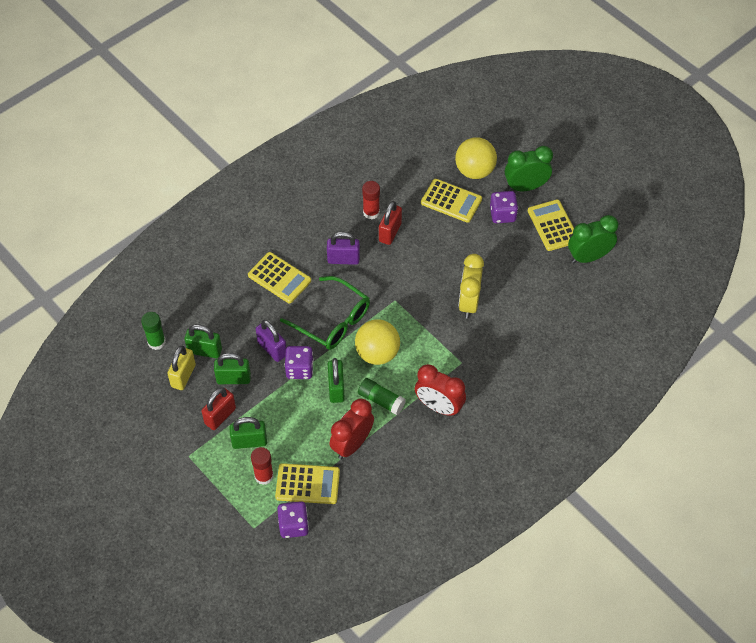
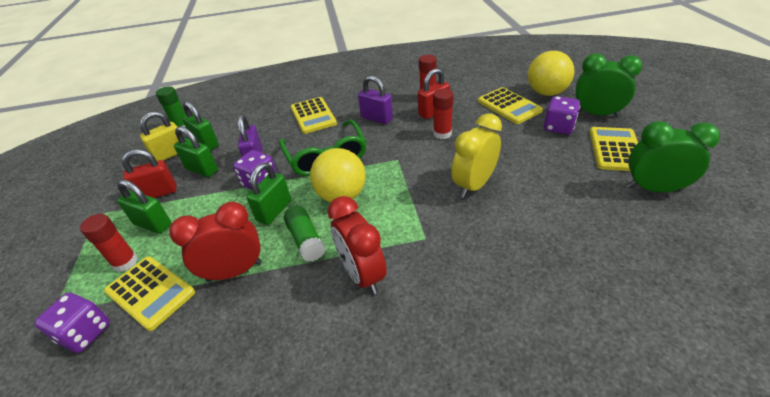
camera: 35 degrees right, 15 degrees down
none -> red glue stick [433,88,454,139]

